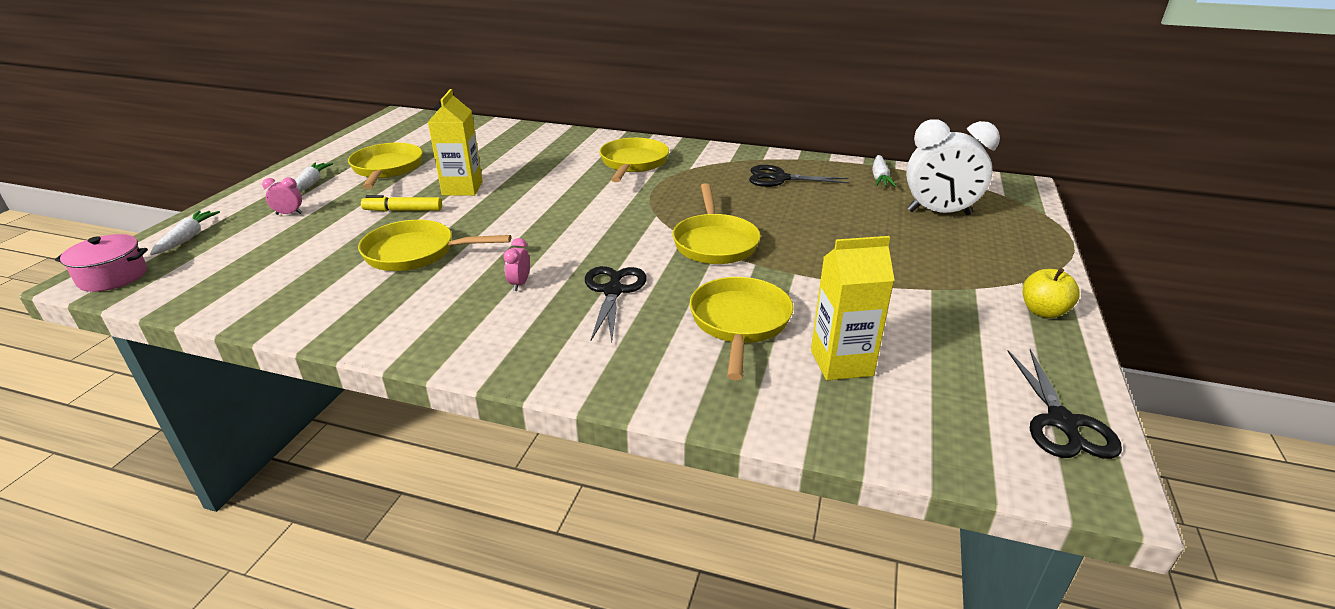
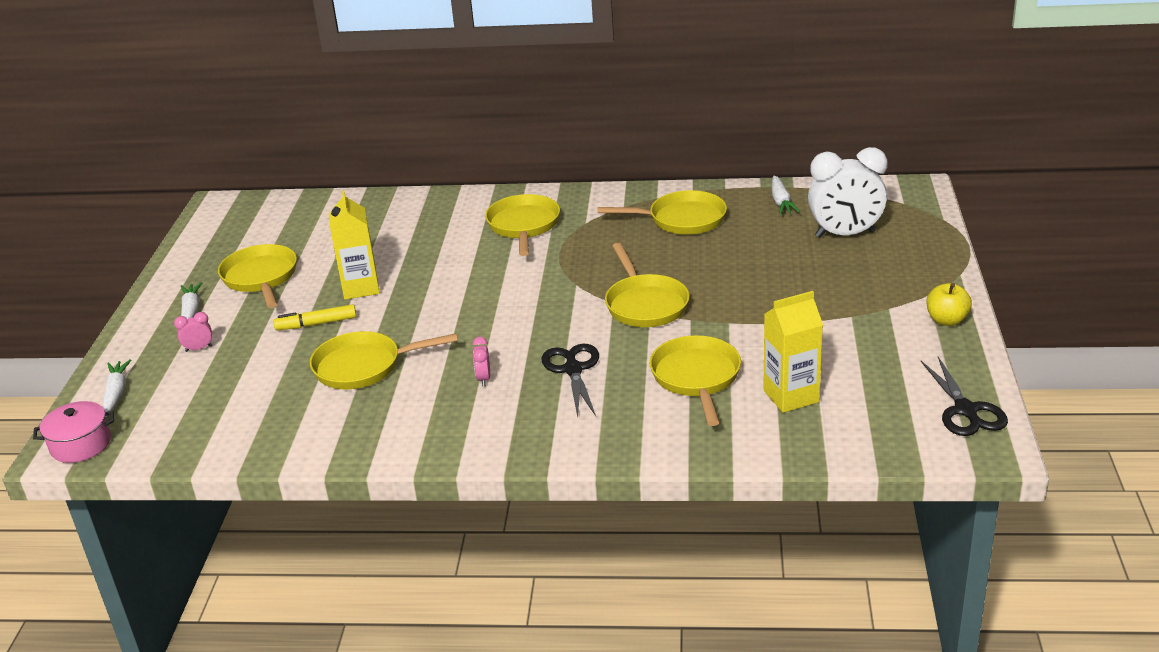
camera: 10 degrees left, 0 degrees up
black scissors [749,165,850,187] -> yellow pan [598,190,727,235]

